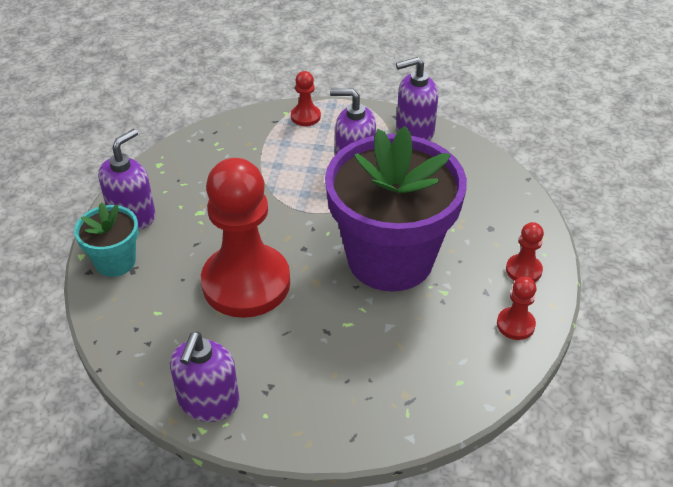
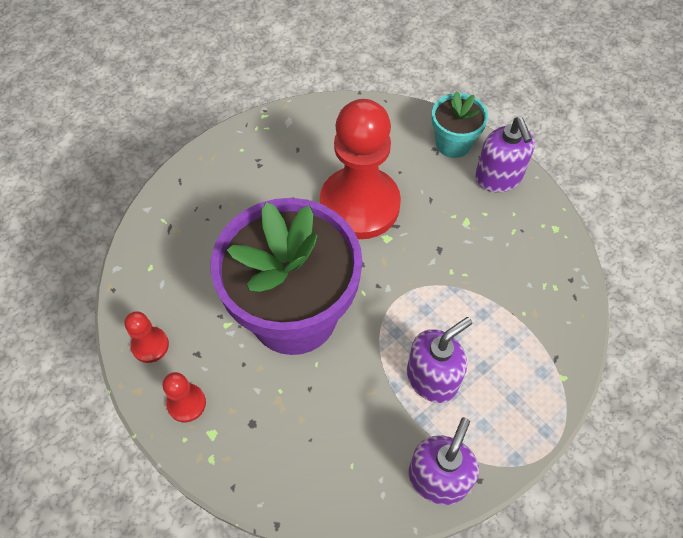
camera: 130 degrees right, 15 degrees up
purple soap dispenser [170,332,240,422] -> none
red pawn [291,71,321,126] -> none

